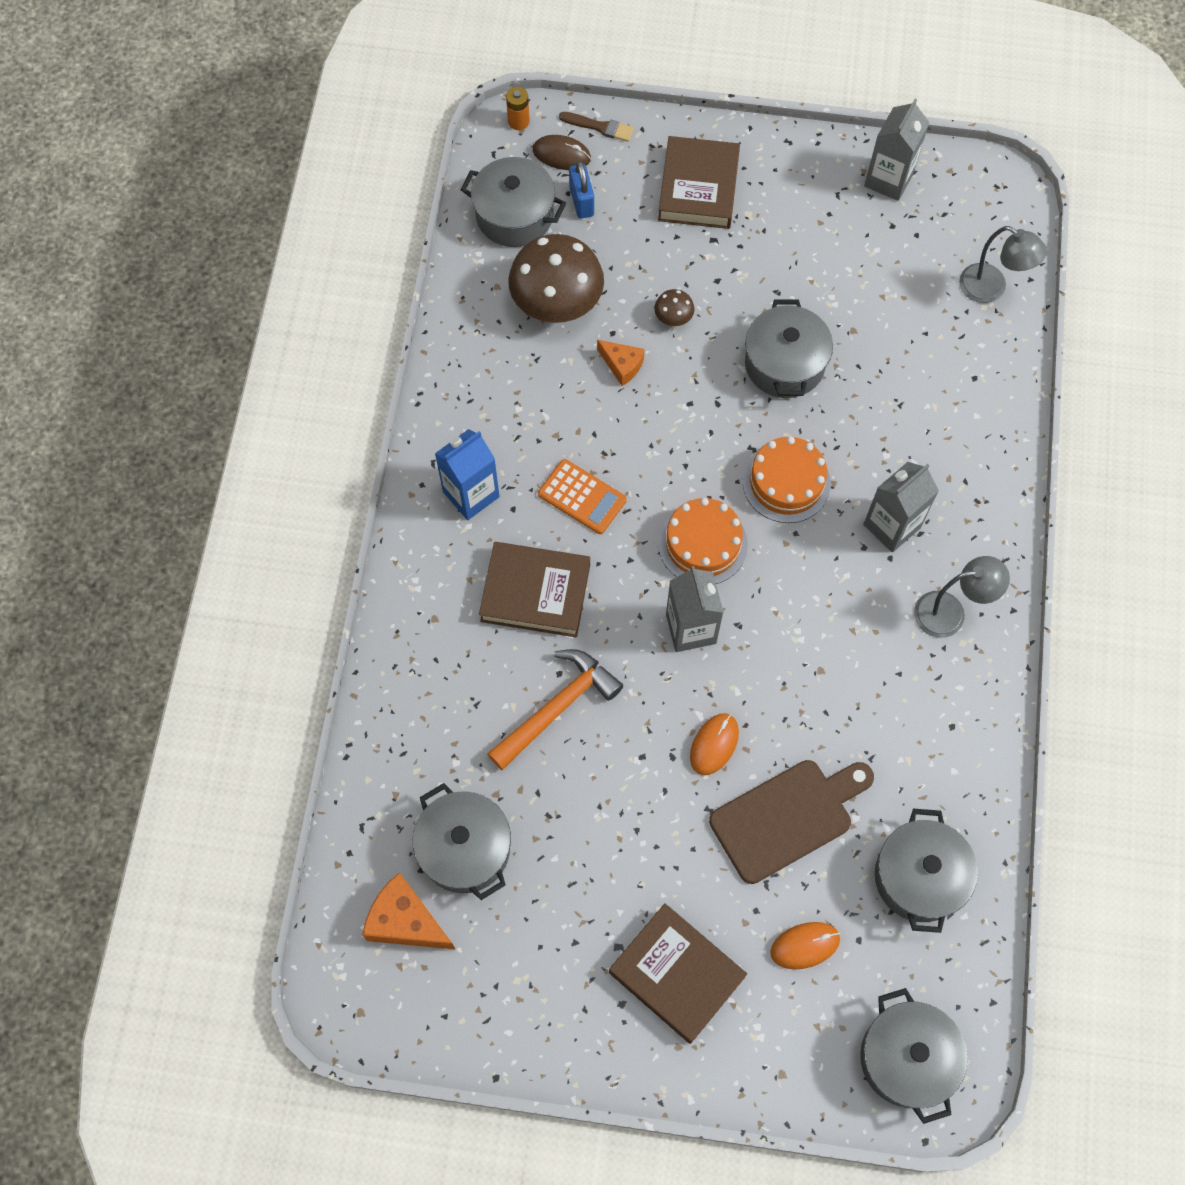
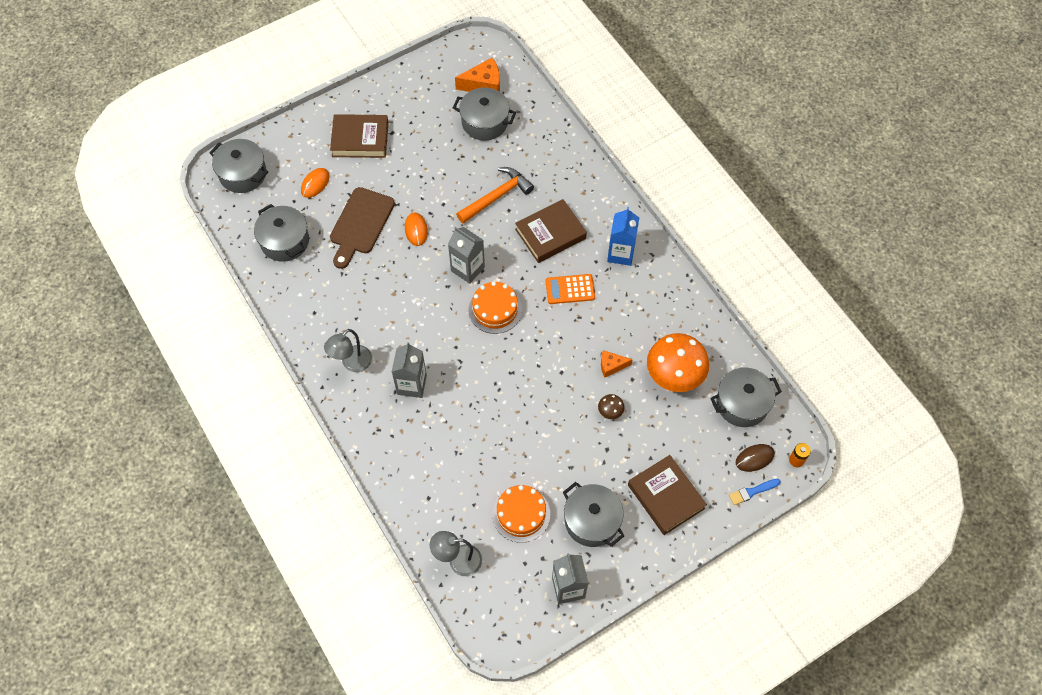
camera: 140 degrees right, 5 degrees down
orange hammer [487,649,623,770] -> orange hammer turned 135 degrees counterclockwise [456,167,534,224]
brown mushroom [508,234,604,323] -> orange mushroom [647,333,709,392]
brown brush [559,112,634,142] -> blue brush [729,479,781,505]
blue padlock [569,161,594,219] -> none
orange cake [743,436,831,523] -> orange cake moved to [492,485,550,543]
grey pot [745,299,833,398] -> grey pot moved to [563,482,624,547]

